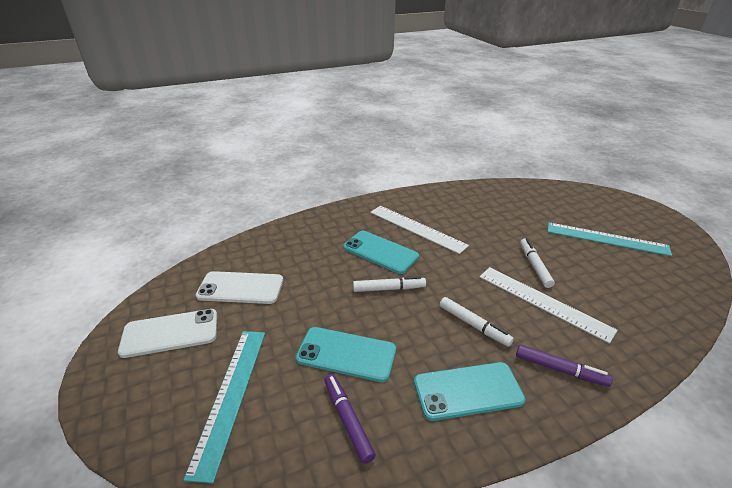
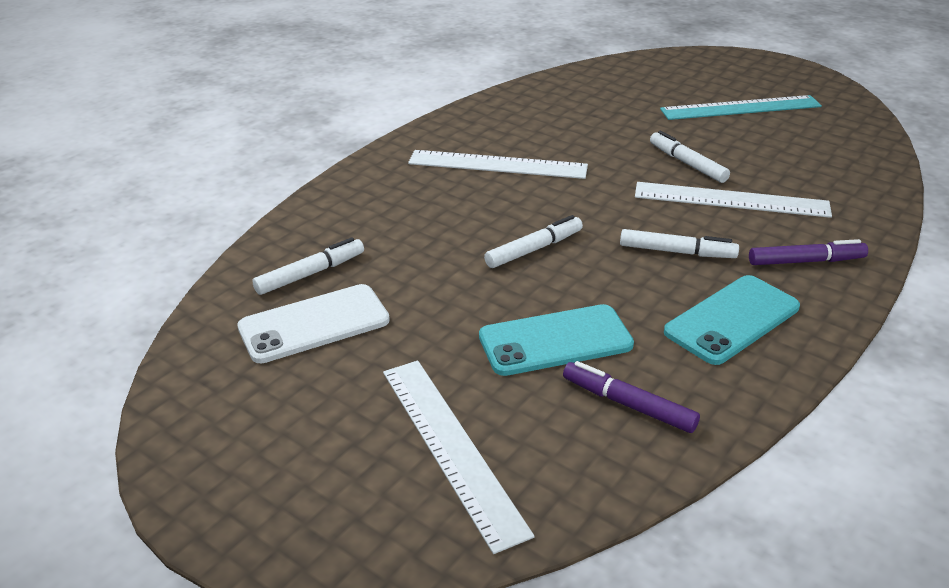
camera: 30 degrees left, 0 degrees up
white phone [118,309,217,358] -> none
turquoise ruler [184,331,265,483] -> white ruler [383,361,534,554]
turquoise phone [343,231,419,274] -> none
none -> white marker [252,237,364,295]

